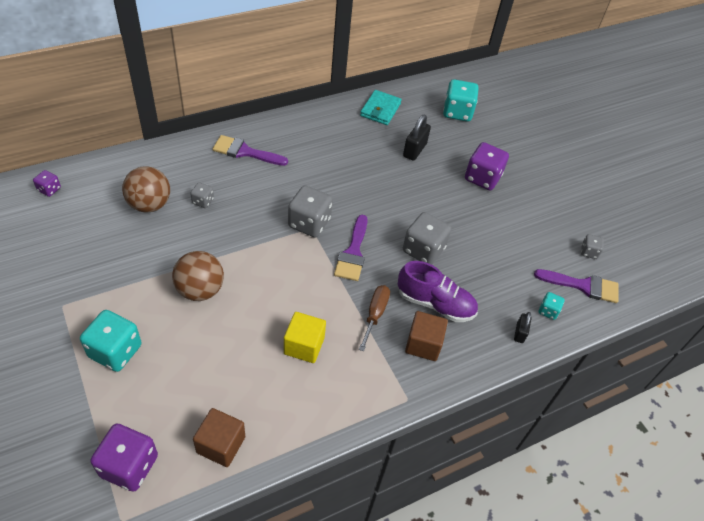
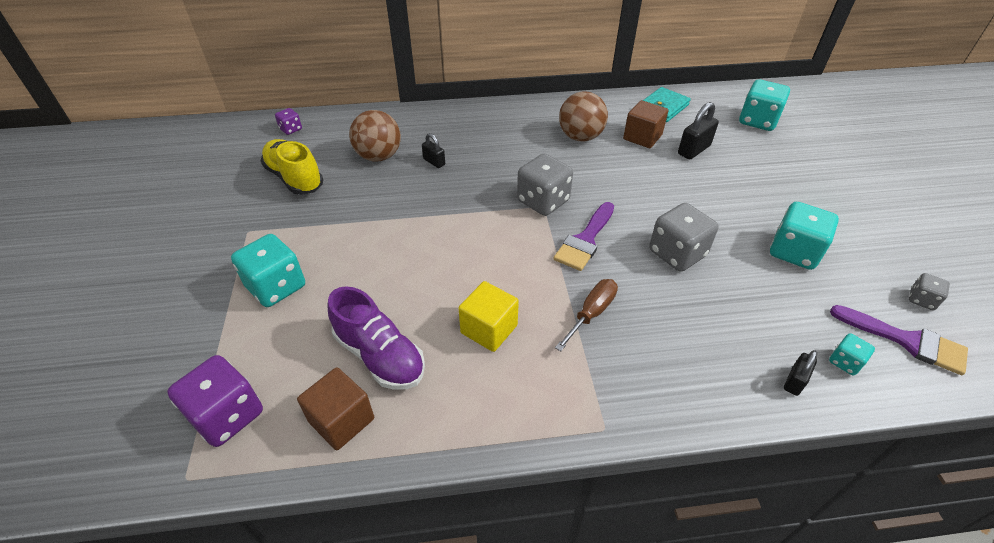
camera: 25 degrees right, 5 degrees down
brown ball [172,251,224,301] -> brown ball moved to [559,91,608,141]
grey dice [190,182,214,208] -> black padlock [422,133,445,168]
purple brush [213,135,288,166] -> none
purple shoe [398,261,478,322] -> purple shoe moved to [327,286,425,390]
brown cube [405,311,448,361] -> brown cube moved to [623,100,668,148]
purple dice [465,142,509,190] -> none
none -> yellow shoe [261,139,323,195]
none -> turquoise dice [770,202,839,270]

